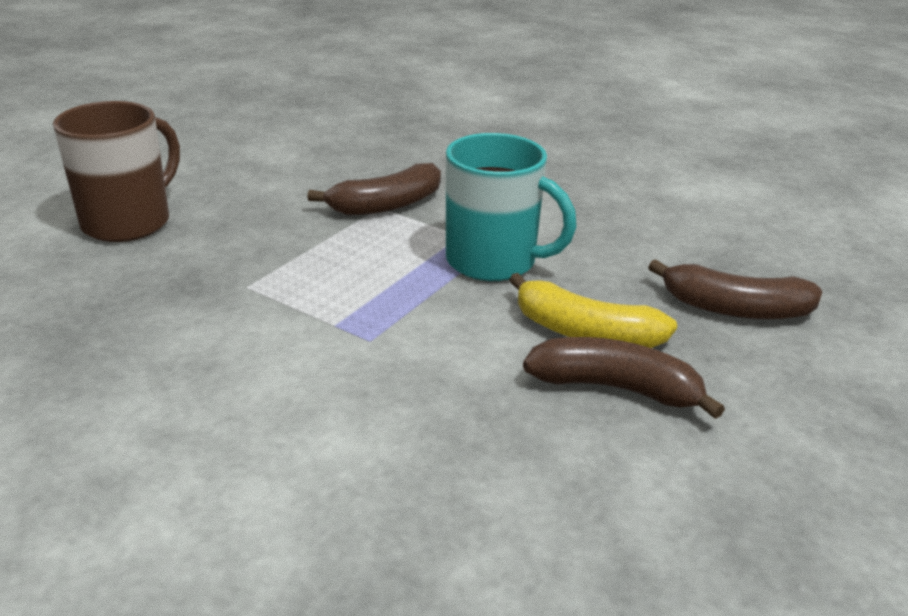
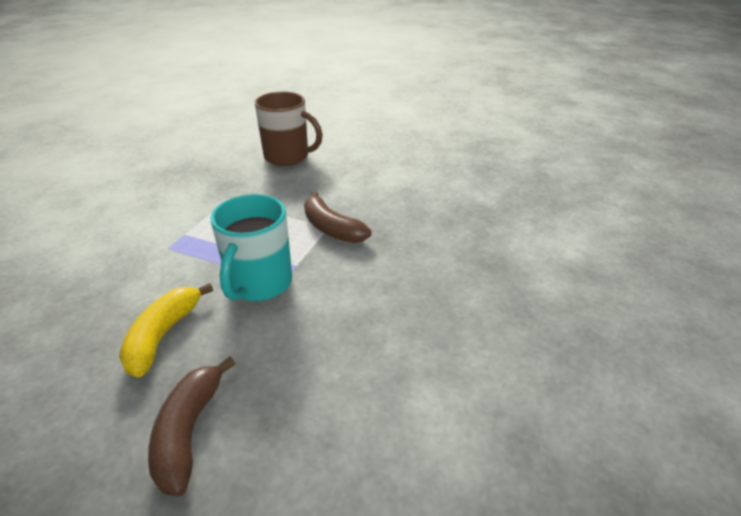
camera: 80 degrees right, 5 degrees up
brown banana [523,337,725,419] -> none

